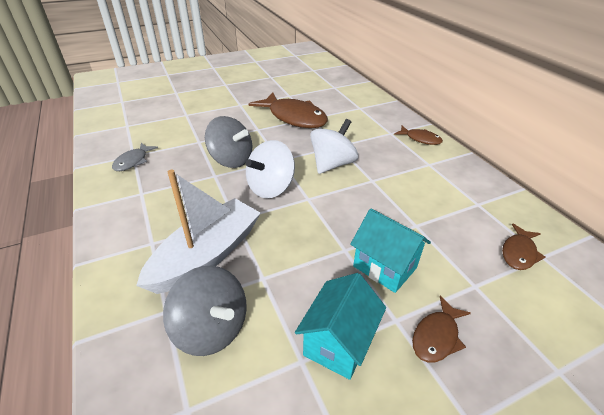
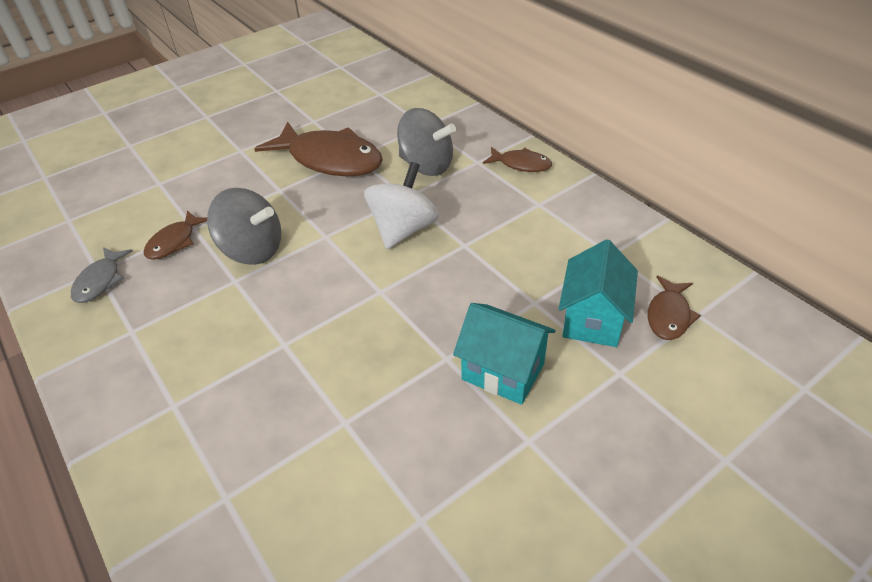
camera: 10 degrees left, 5 degrees up
white boat [136,170,261,294] -> none
grey spinning top [163,266,247,356] -> grey spinning top moved to [397,108,456,176]
white spinning top [246,140,295,198] -> none
turquoise house [295,273,386,380] -> turquoise house moved to [559,239,638,347]
brown fish [412,296,471,362] -> brown fish moved to [144,210,207,260]

